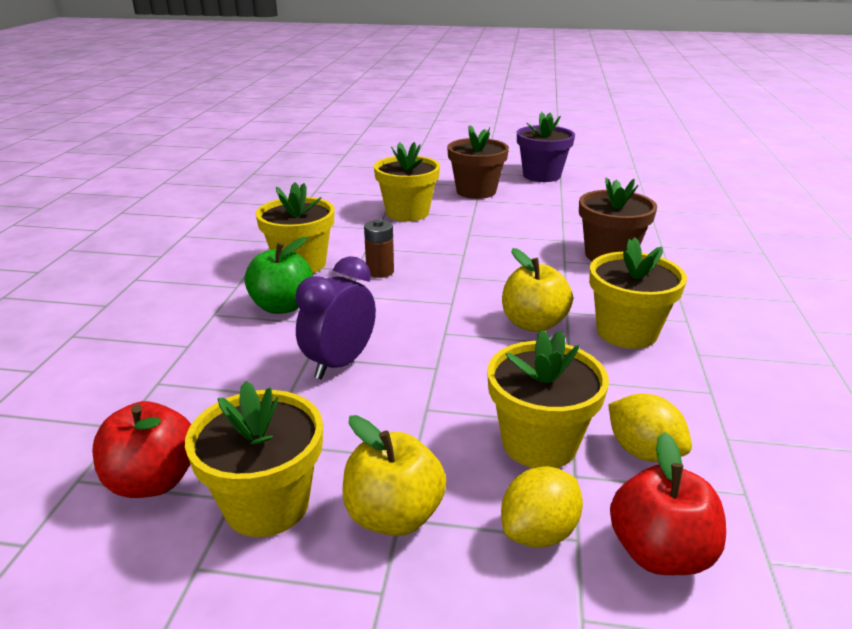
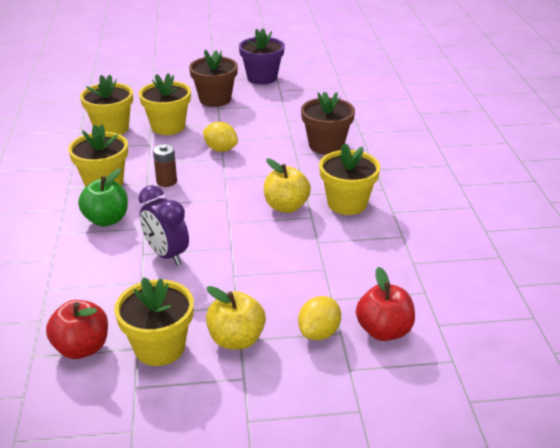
camera: 15 degrees left, 5 degrees up
purple clock [295,256,376,379] -> purple clock turned 60 degrees counterclockwise [139,185,189,266]
yellow flower pot [487,330,609,468] -> yellow flower pot moved to [80,75,133,135]
yellow lemon [608,394,692,462] -> yellow lemon moved to [203,122,238,152]

